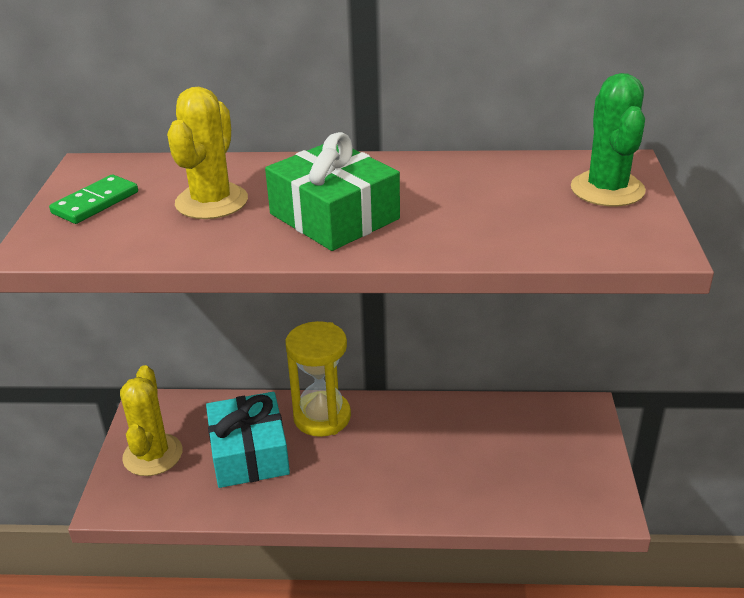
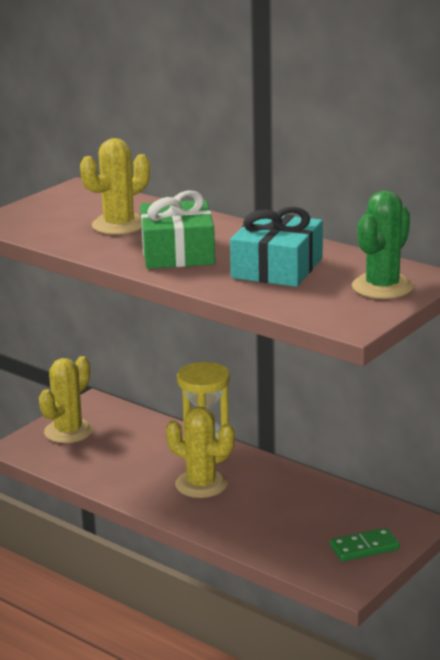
camera: 35 degrees right, 10 degrees down
green domino [49,174,138,224] -> green domino moved to [330,528,400,561]
turquoise gift [206,392,290,488] -> turquoise gift moved to [230,207,323,287]
none -> yellow cactus [166,407,235,498]

